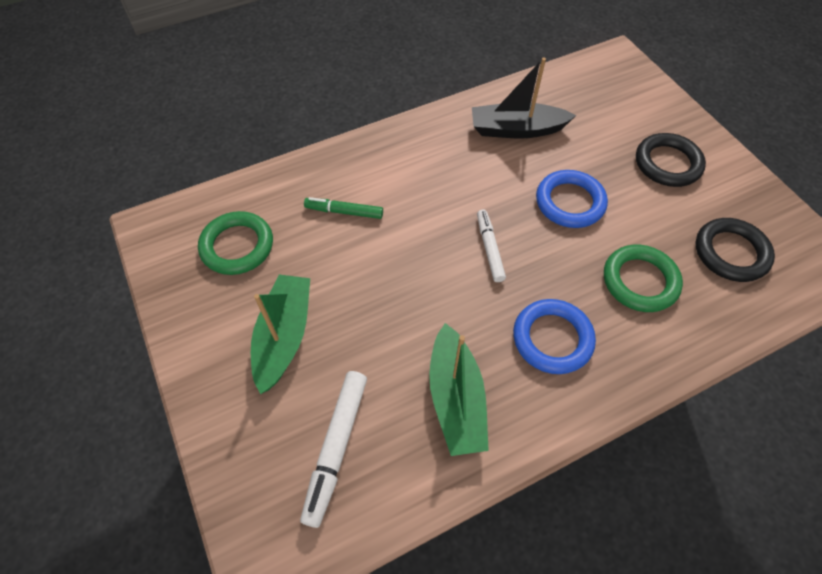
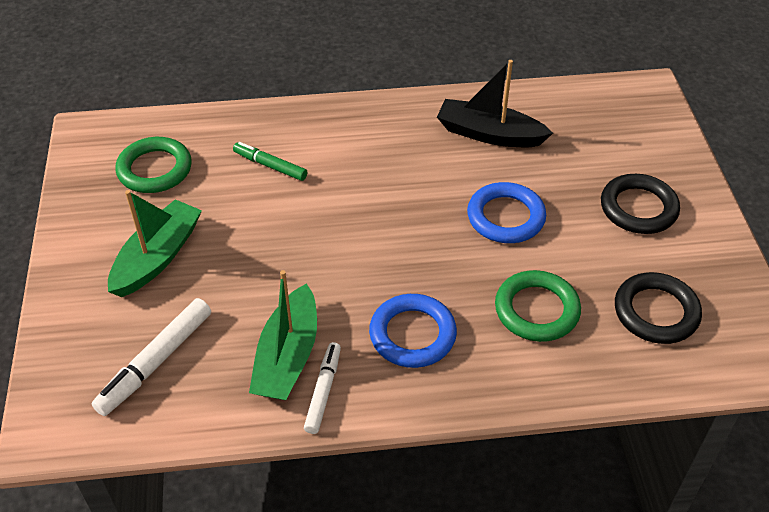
camera: 20 degrees right, 10 degrees down
white marker [477,210,506,282] -> white marker moved to [304,342,341,434]

